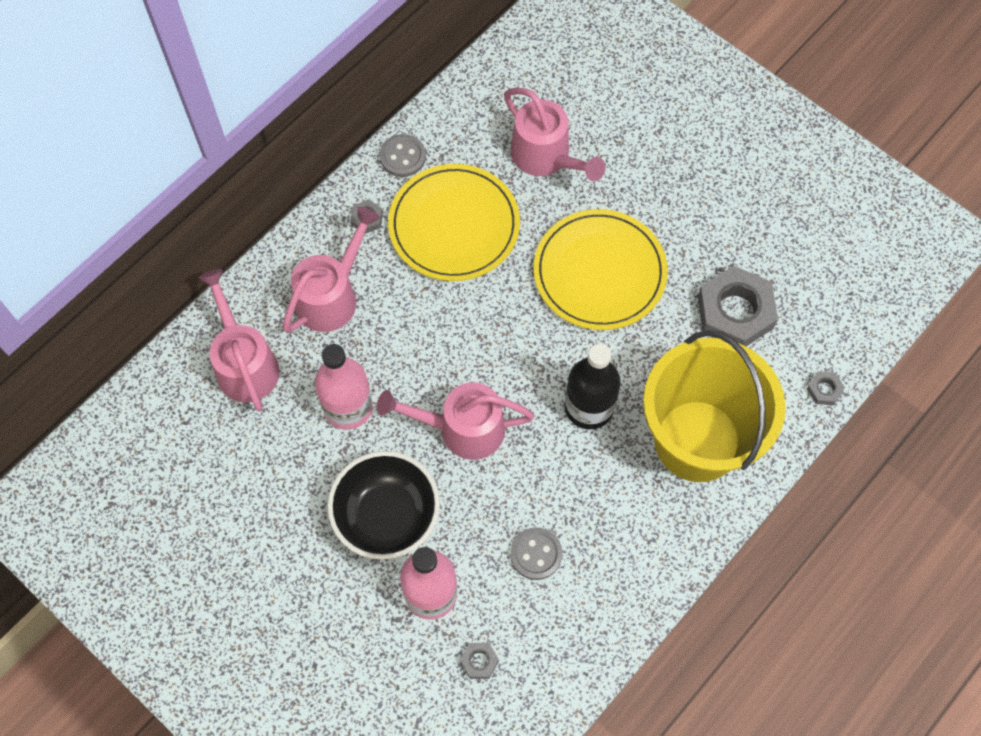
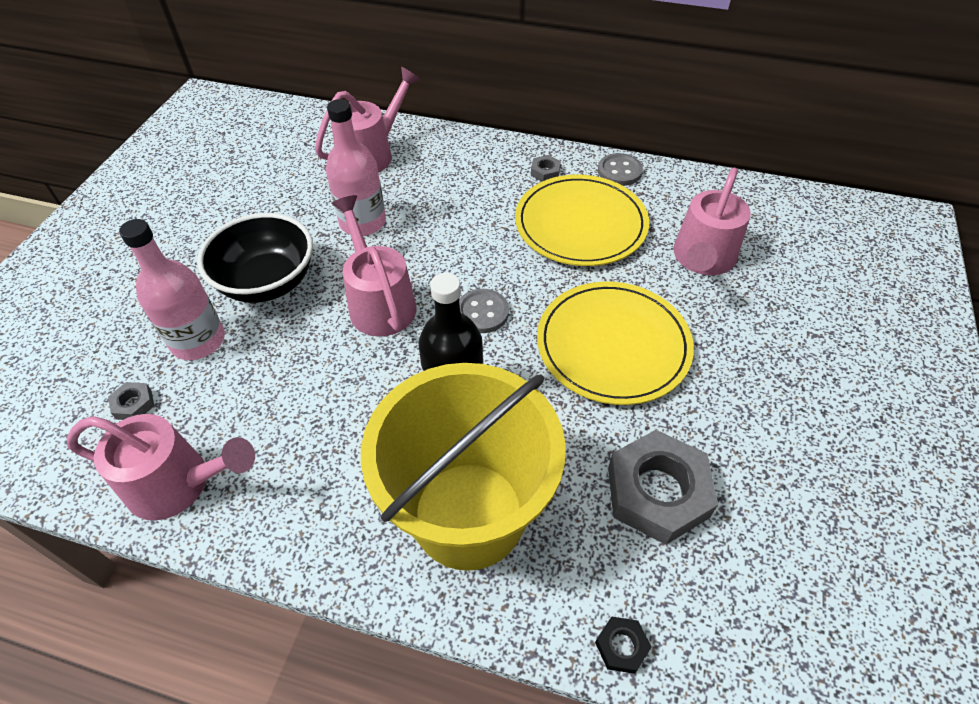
camera: 65 degrees right, 15 degrees down
pink watering can [282,207,380,333] -> pink watering can moved to [67,414,255,520]
grey button [510,527,562,580] -> grey button moved to [459,289,509,333]
grey nut [807,371,845,405] -> black nut [595,616,652,674]

